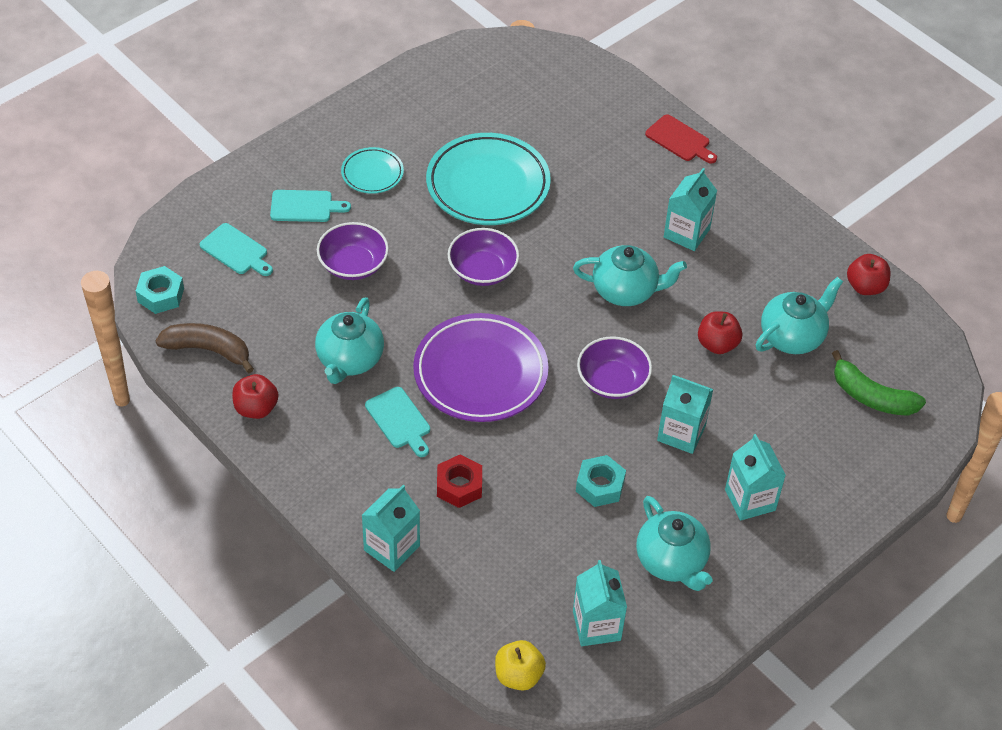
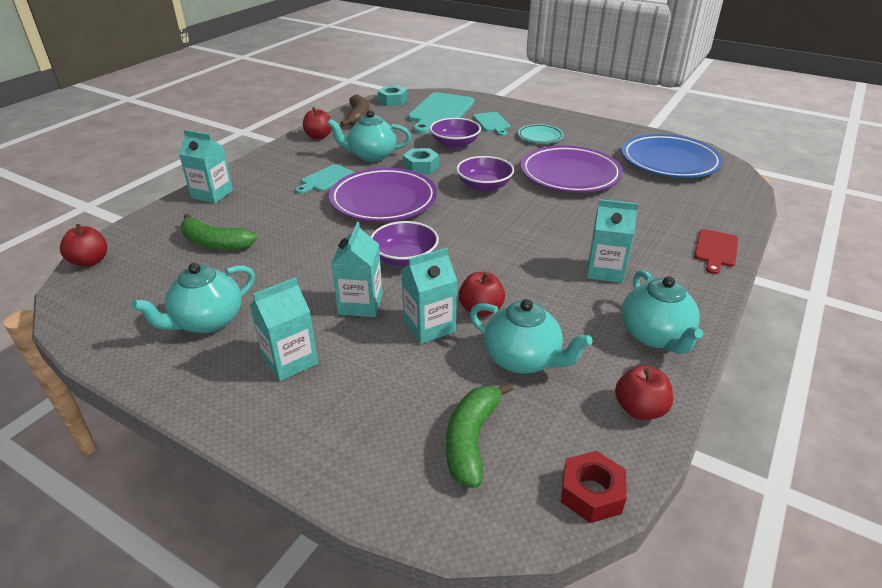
camera: 75 degrees right, 15 degrees down
turquoise cutting board [200,223,273,276] -> turquoise cutting board [408,92,475,134], size x1.85
turquoise plate [426,133,551,225] -> purple plate [521,145,623,193]
red nut [437,455,482,508] -> red nut moved to [561,451,627,523]
yellow apple [495,640,546,691] -> red apple [60,224,107,267]
turquoise teapot [573,245,687,306] -> turquoise teapot moved to [621,270,703,354]
turquoise carton [573,560,627,646] -> turquoise carton moved to [401,248,457,344]
turquoise nut [576,455,626,507] -> turquoise nut moved to [403,148,439,174]
none -> green banana [181,214,257,250]
none -> blue plate [622,134,723,178]

